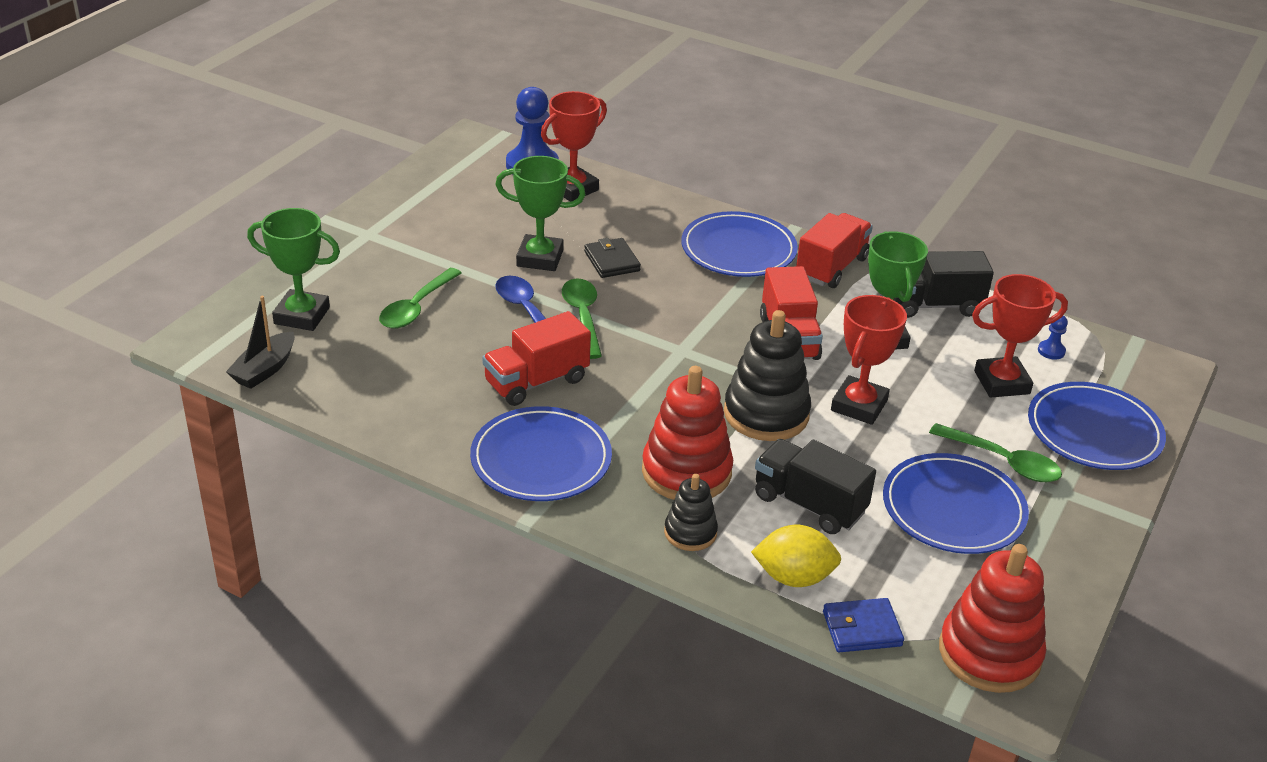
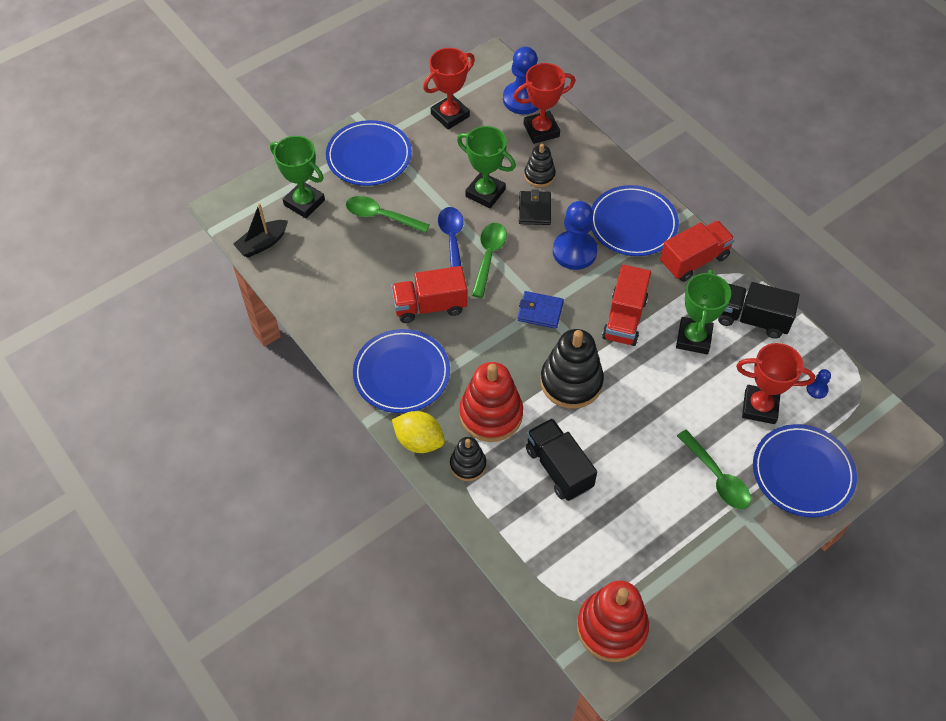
camera: 25 degrees right, 20 degrees up
green spoon [379,268,462,329] -> green spoon turned 60 degrees clockwise [346,196,430,233]
yellow lemon [751,525,841,587] -> yellow lemon moved to [392,411,445,453]
blue wallet [823,598,904,652] -> blue wallet moved to [517,291,564,329]
red trophy [831,295,907,425] -> red trophy moved to [423,48,475,130]
blue plate [883,453,1029,554] -> blue plate moved to [326,120,412,186]
none -> black stacking toy [524,144,556,187]
none -> blue pawn [553,201,598,270]

